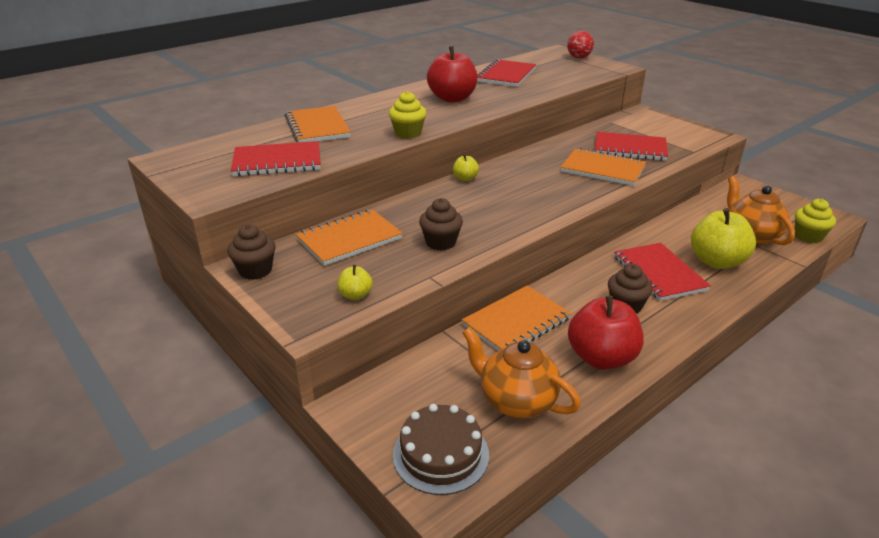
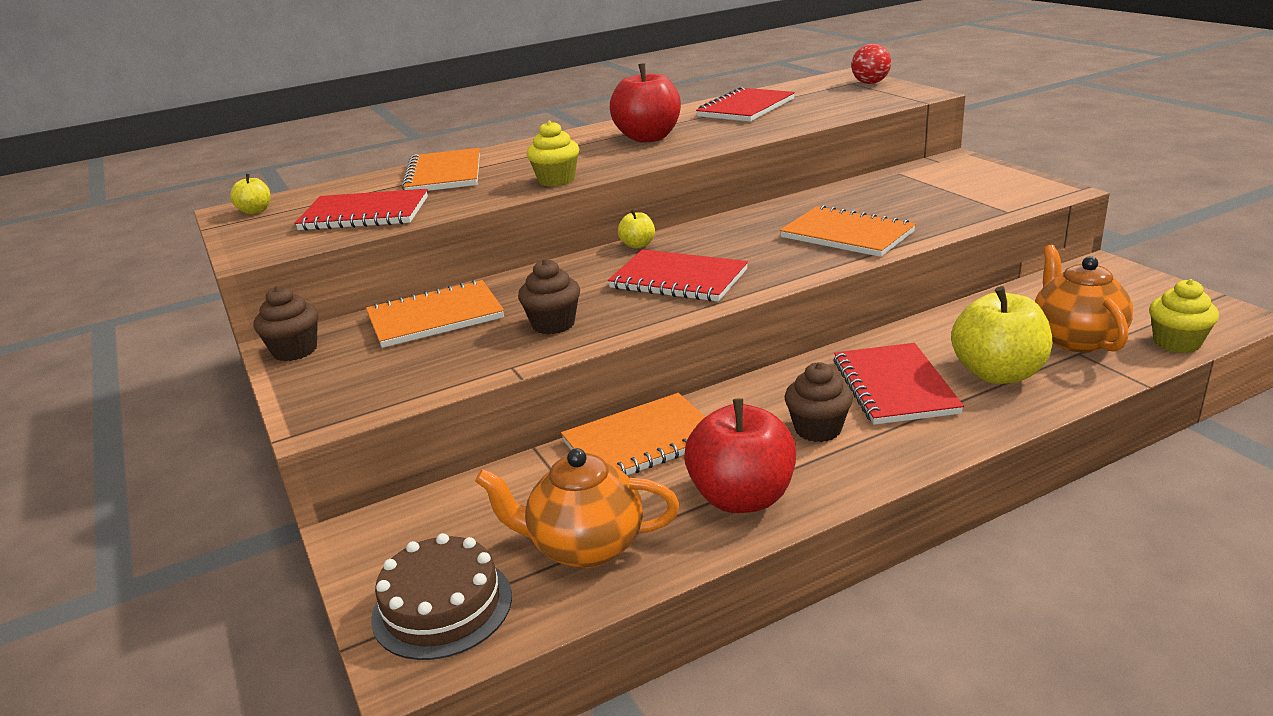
camera: 15 degrees right, 5 degrees down
yellow apple [338,265,373,300] -> yellow apple moved to [230,174,271,214]
orange teapot [462,327,581,419] -> orange teapot turned 45 degrees counterclockwise [475,448,679,568]
red notebook [595,132,668,161] -> red notebook moved to [608,249,748,302]

